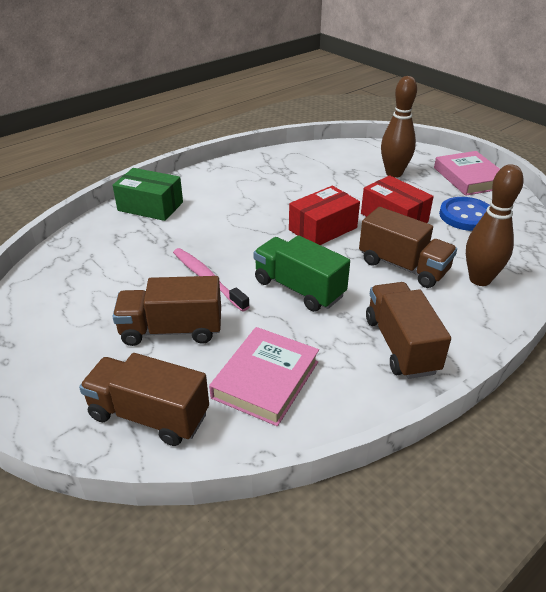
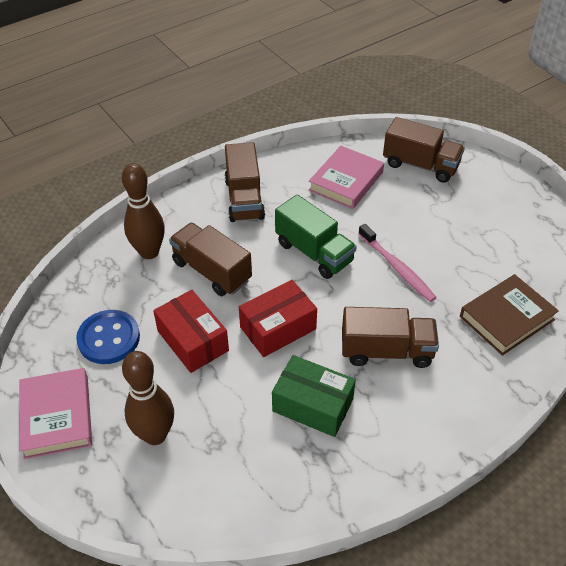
camera: 175 degrees left, 10 degrees up
brown truck [112,276,221,346] -> brown truck moved to [342,307,439,368]
green box [113,168,183,221] -> green box moved to [272,355,356,437]
none -> brown book [460,274,559,356]

